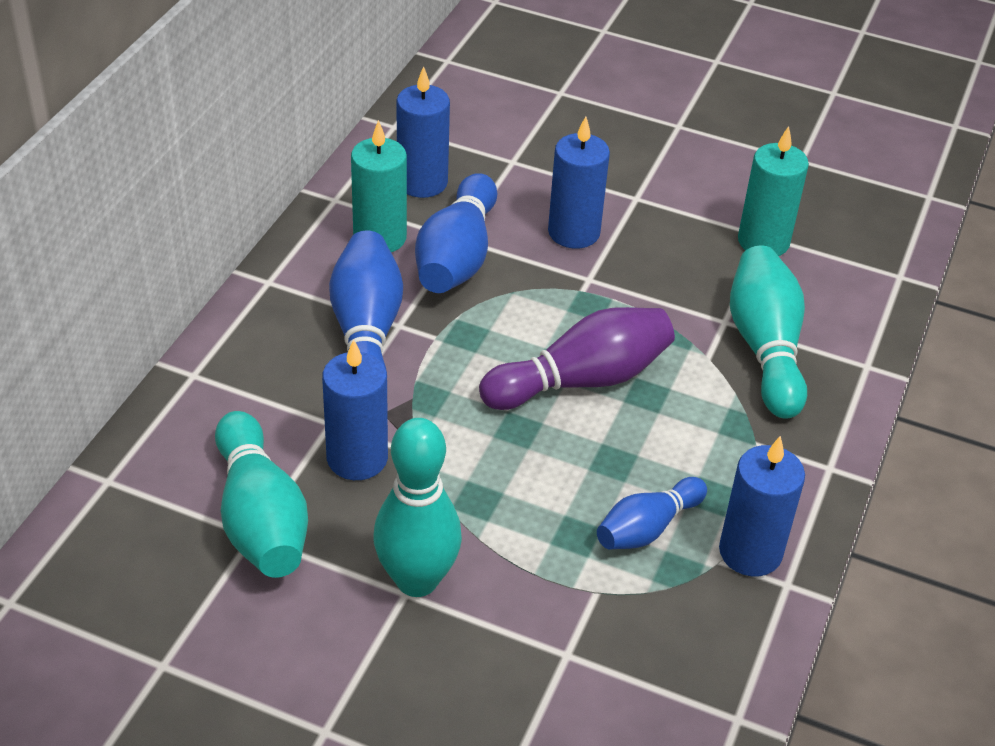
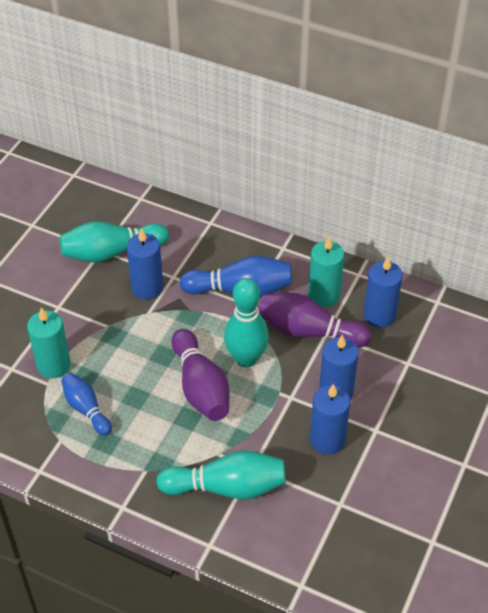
camera: 95 degrees right, 5 degrees up
turquoise bowling pin [373,418,462,597] -> turquoise bowling pin moved to [224,278,269,367]
blue bowling pin [415,173,497,293] -> purple bowling pin [258,293,371,347]
blue candle [719,436,805,576] -> blue candle moved to [310,384,350,454]
turquoise candle [738,126,809,256] -> turquoise candle moved to [27,308,71,378]

